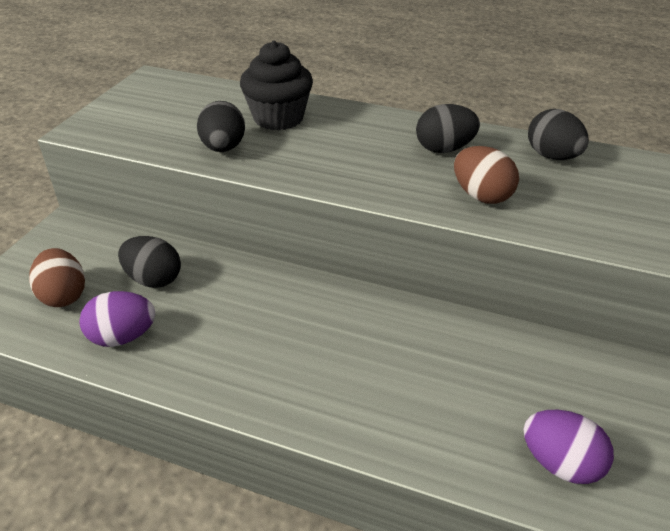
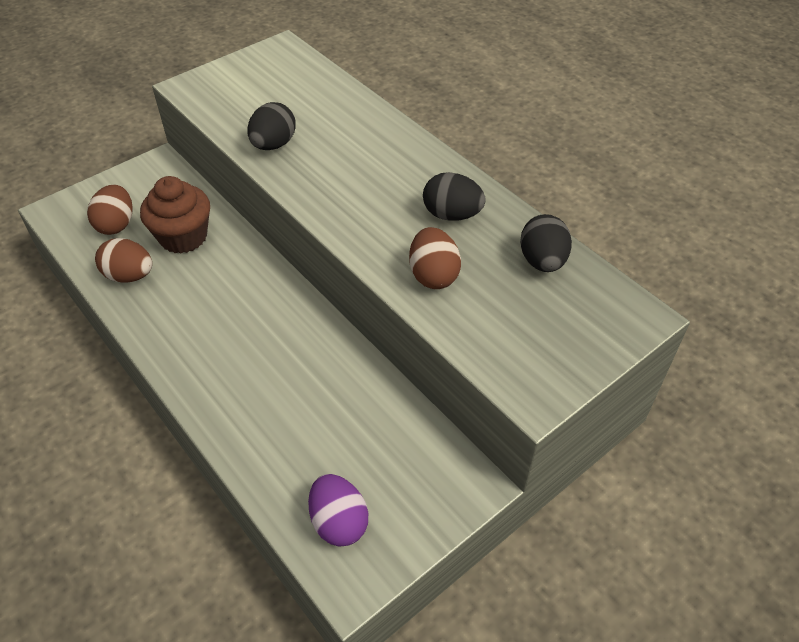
camera: 30 degrees right, 10 degrees up
purple egg [79,291,155,347] -> brown egg [95,238,152,283]
black egg [118,236,181,288] -> brown cupcake [140,176,210,254]
black cupcake [240,41,313,131] -> none

